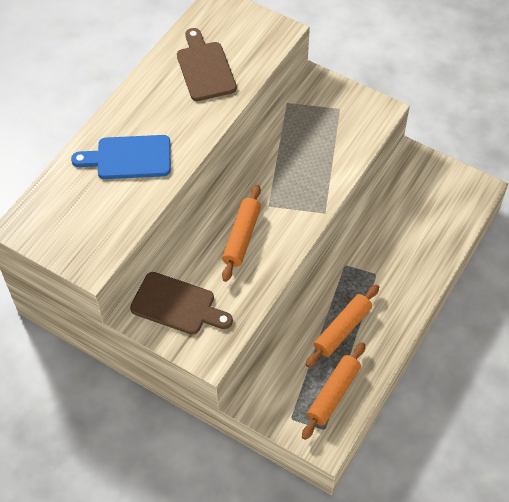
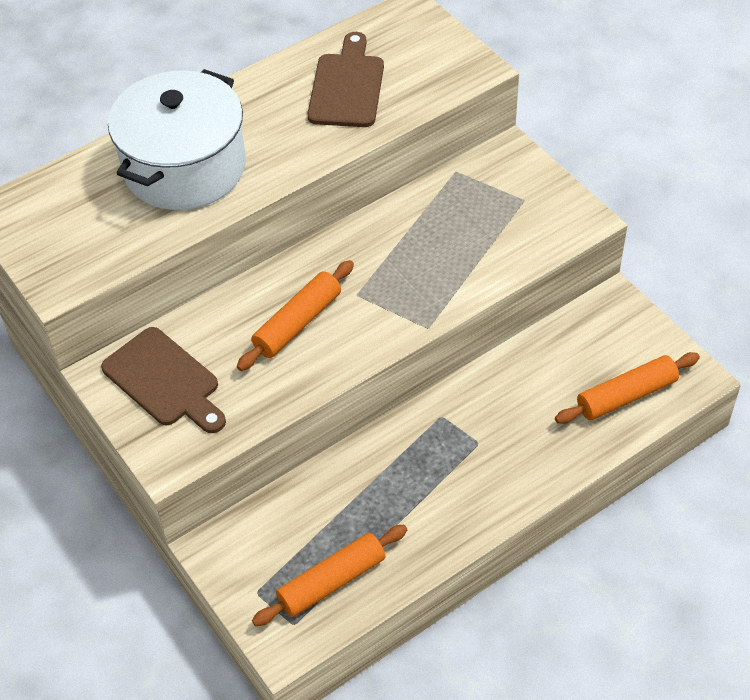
camera: 25 degrees right, 5 degrees down
blue cutting board [71,135,171,179] -> white pot [108,69,246,210]
orange rolling pin [306,285,379,368] -> orange rolling pin moved to [555,352,700,424]

